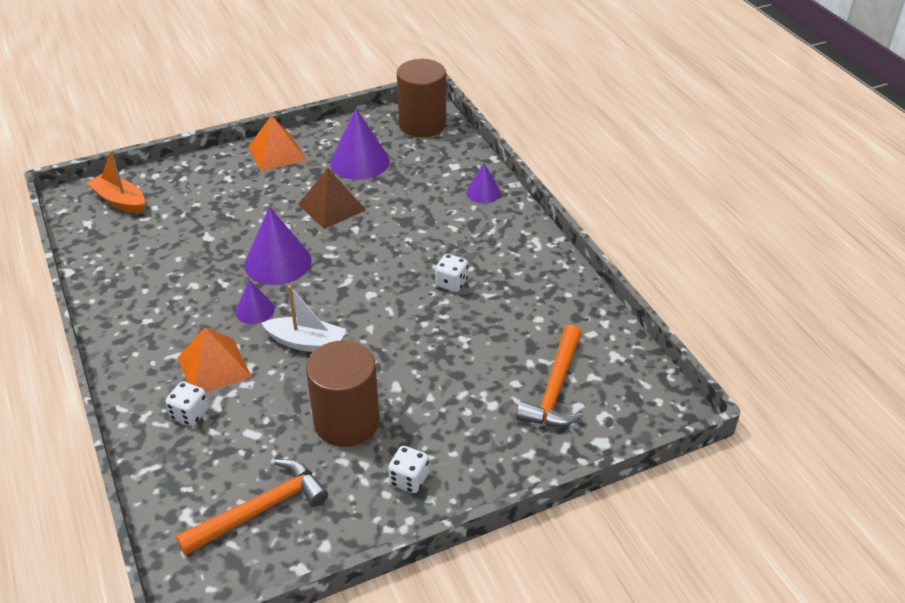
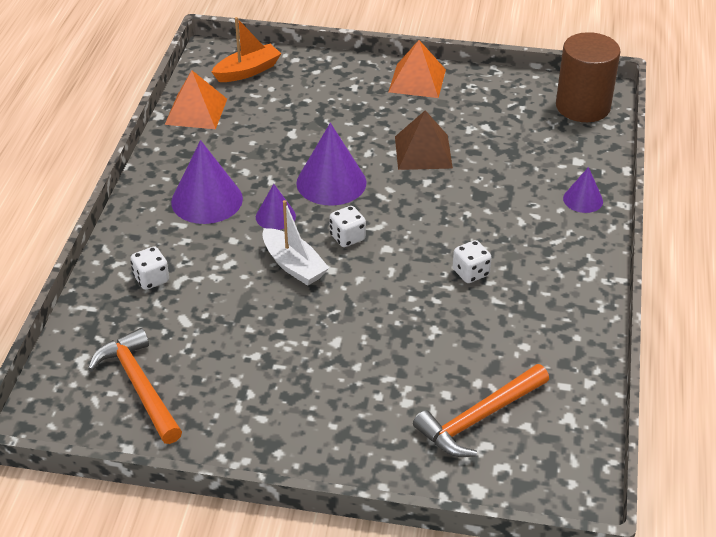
camera: 35 degrees right, 0 degrees up
orange boat [87,150,145,213] -> orange boat turned 75 degrees clockwise [212,17,282,82]
orange hammer [176,459,328,555] -> orange hammer turned 120 degrees counterclockwise [88,328,182,444]
orange pyramid [178,327,252,393] -> orange pyramid moved to [165,70,227,129]
brown cylinder [306,340,380,447] -> none
purple cone [330,108,390,180] -> purple cone moved to [171,140,243,224]
white dice [388,446,429,493] -> white dice moved to [329,206,366,247]

